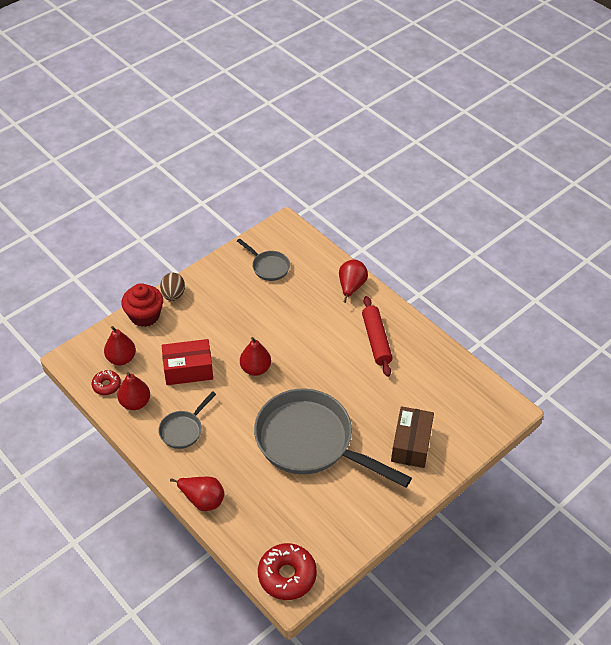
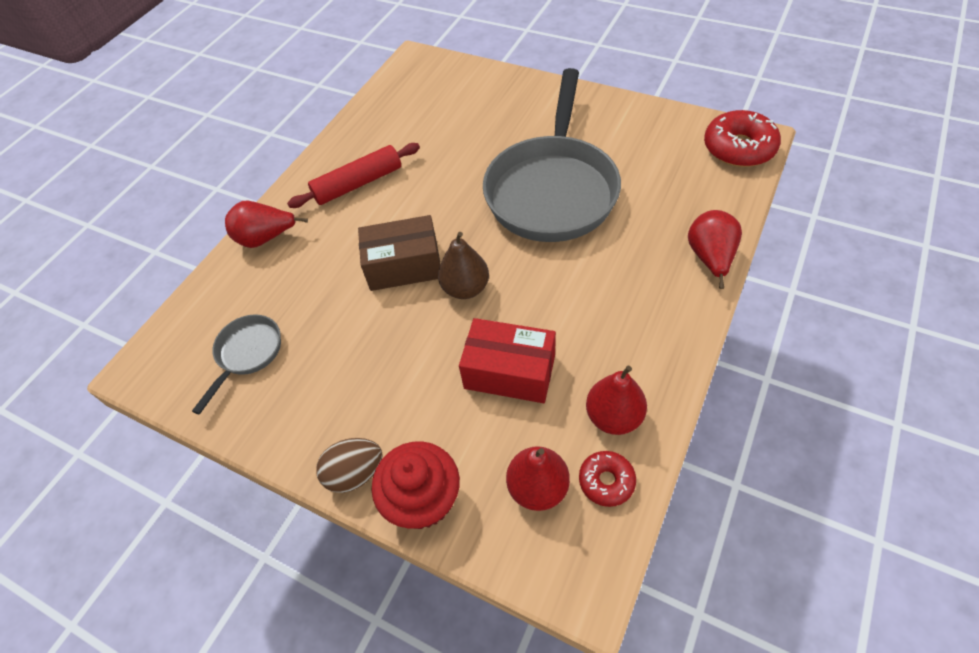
camera: 105 degrees left, 5 degrees up
grey pan [158,391,216,449] -> none
red box [162,339,213,385] -> red box turned 45 degrees counterclockwise [459,318,556,403]
red pear [240,337,271,376] -> brown pear [438,232,489,299]
brown box [391,406,434,468] -> brown box moved to [358,215,440,291]

